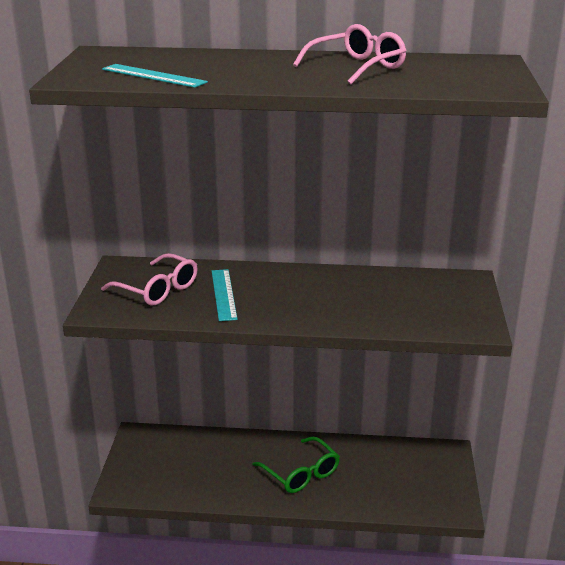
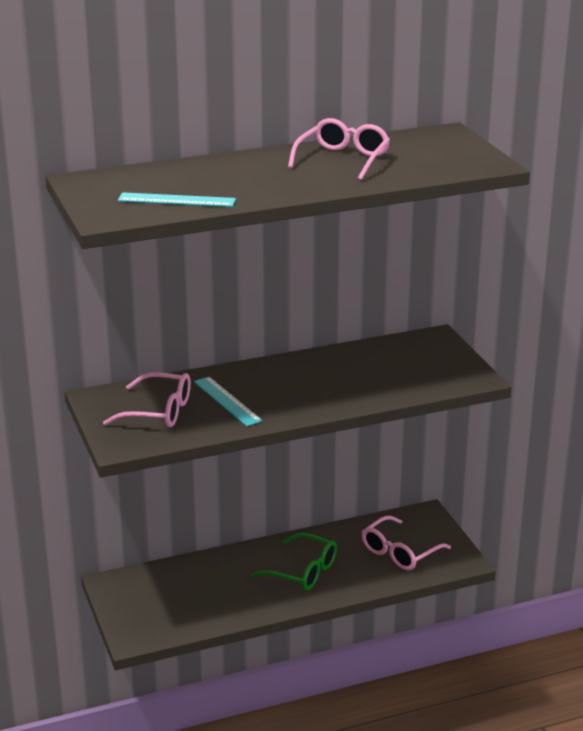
camera: 25 degrees left, 0 degrees up
none -> pink glasses [362,516,451,570]

